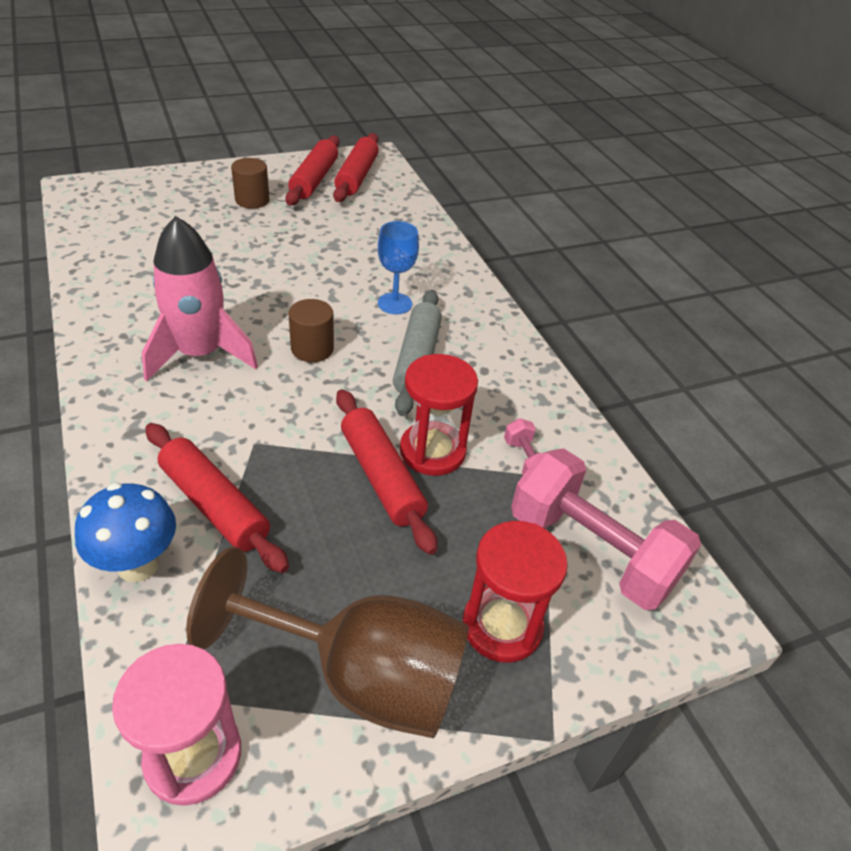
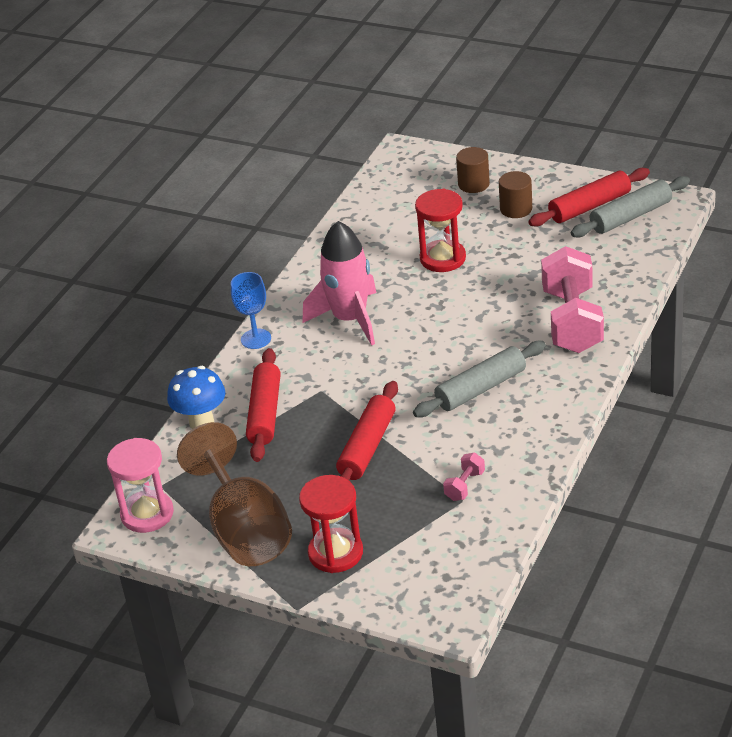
camera: 55 degrees right, 5 degrees down
brown cylinder [289,299,334,362] -> brown cylinder moved to [456,147,490,193]
red rolling pin [333,133,379,202] -> grey rolling pin [571,176,690,237]
blue goblet [378,221,419,314] -> blue goblet moved to [231,272,271,349]
red hourglass [400,354,478,476] -> red hourglass moved to [415,189,466,272]
pink dumbbell [511,449,701,610] -> pink dumbbell moved to [541,246,604,353]

